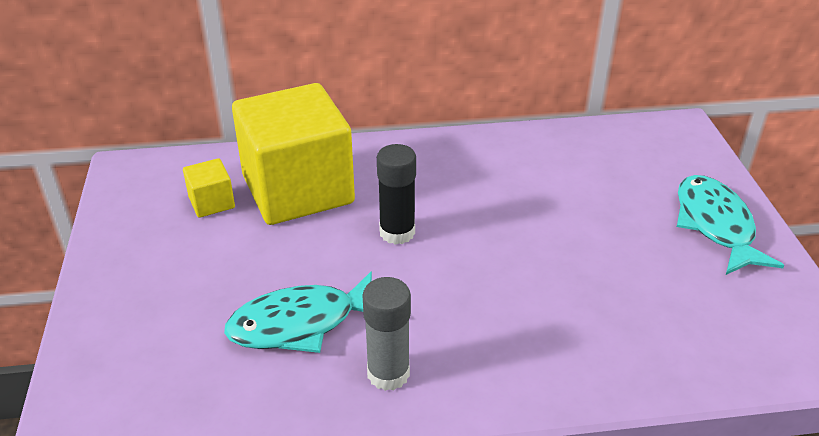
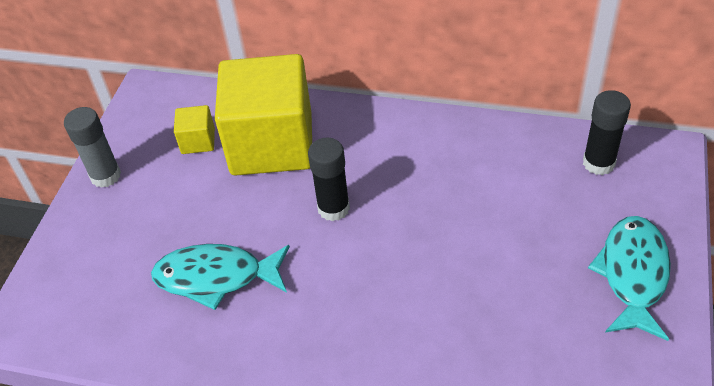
camera: 25 degrees right, 10 degrees up
grey glue stick [362,277,411,391] -> grey glue stick moved to [64,107,121,188]
none -> black glue stick [583,90,631,175]

